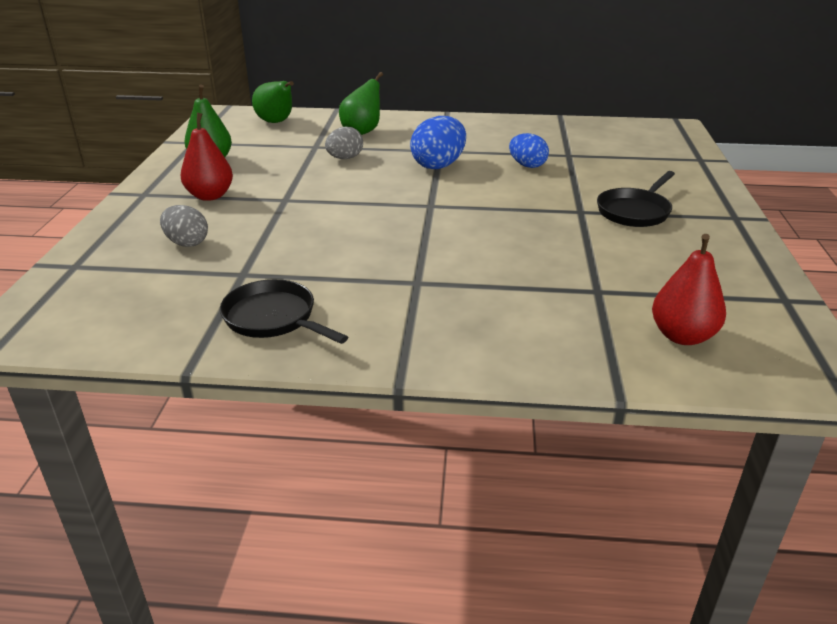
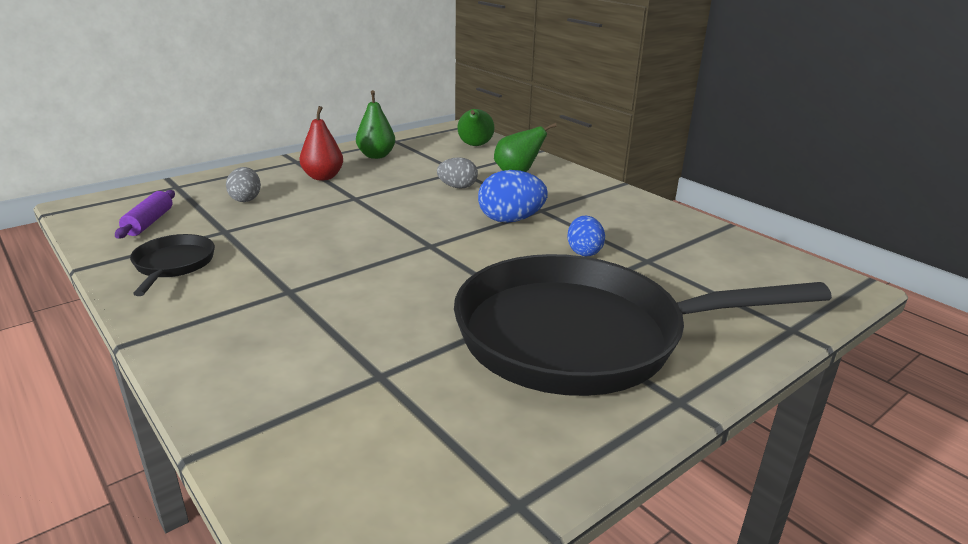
camera: 45 degrees right, 5 degrees down
black pan [597,171,675,227] -> black pan [454,254,832,396], size x2.44
red pear [652,234,726,345] -> none
none -> purple rolling pin [115,190,175,239]

